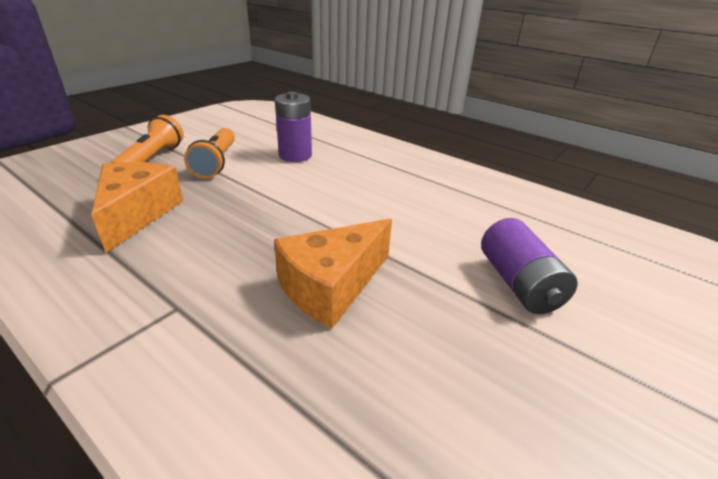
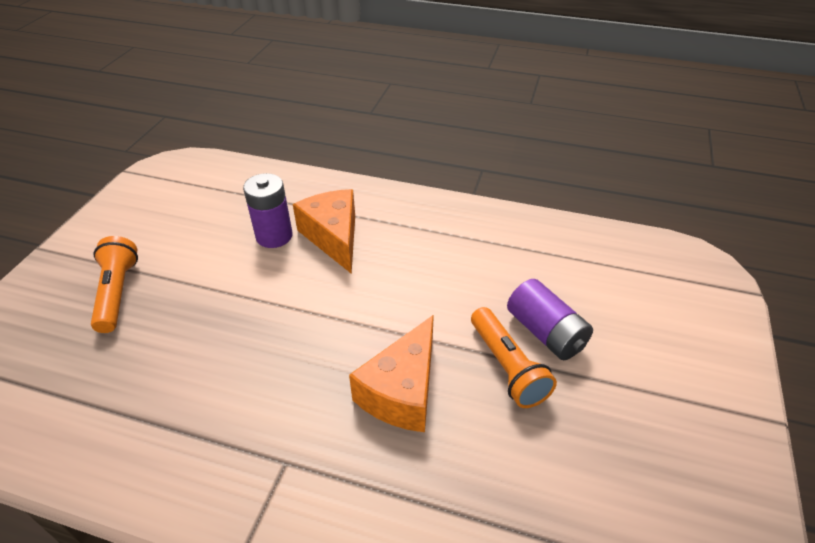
camera: 20 degrees left, 10 degrees up
orange cheese [91,162,183,253] -> orange cheese moved to [293,189,355,274]
orange flashlight [184,128,235,179] -> orange flashlight moved to [471,307,557,408]

